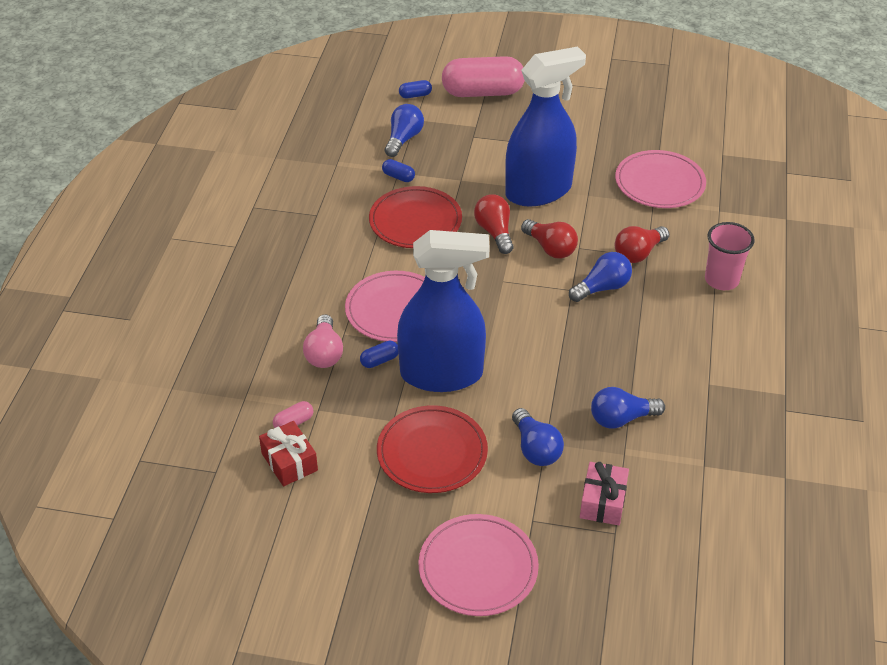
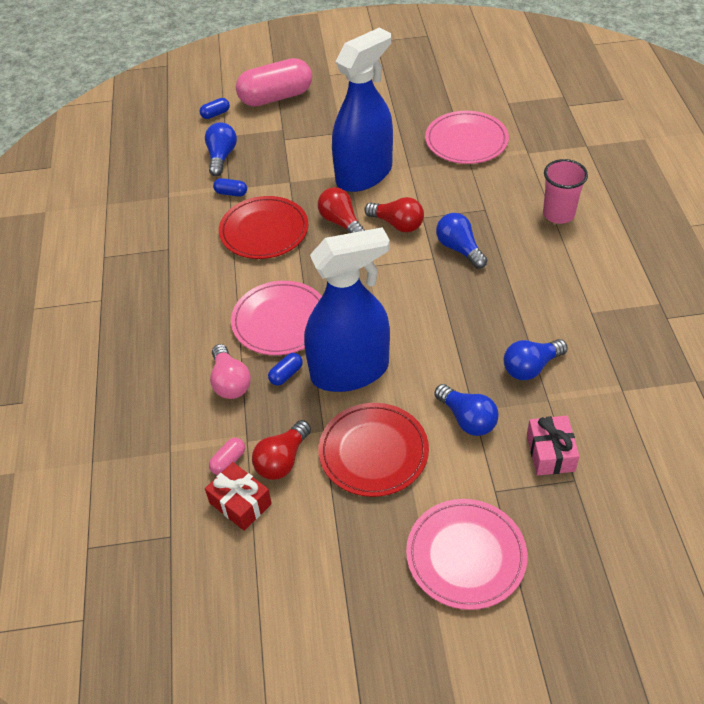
camera: 15 degrees left, 5 degrees up
blue light bulb [569,252,632,302] -> blue light bulb turned 75 degrees counterclockwise [436,213,487,269]
red light bulb [615,226,669,263] -> red light bulb moved to [252,420,311,480]

